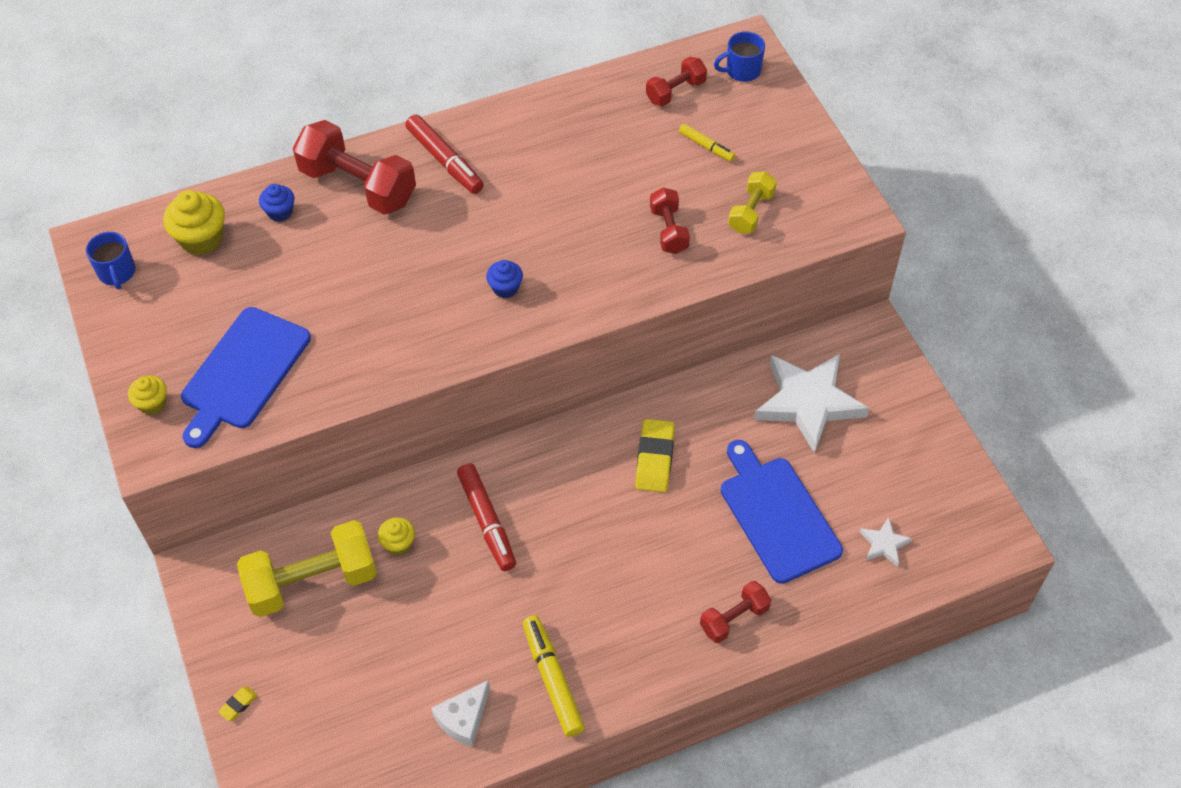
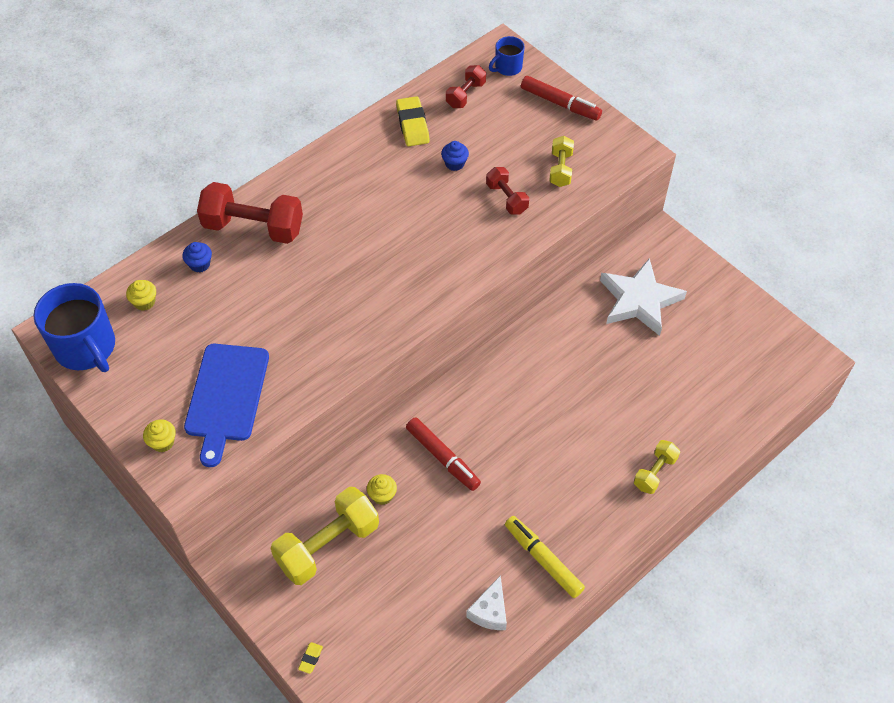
camera: 20 degrees left, 0 degrees up
blue mug [86,232,136,289] -> blue mug [33,283,115,372], size x1.93
yellow cupcake [163,190,225,255] -> yellow cupcake [126,280,156,311], size x0.59
red marker [405,114,484,194] -> red marker moved to [521,76,602,121]
blue cupcake [486,260,523,298] -> blue cupcake moved to [441,141,469,171]
yellow eraser [635,419,675,492] -> yellow eraser moved to [396,96,430,146]
yellow marker [679,124,735,162] -> none
red dumbbell [700,581,771,643] -> yellow dumbbell [634,440,680,494]
blue cutting board [721,440,843,584] -> none
white star [860,517,913,567] -> none

